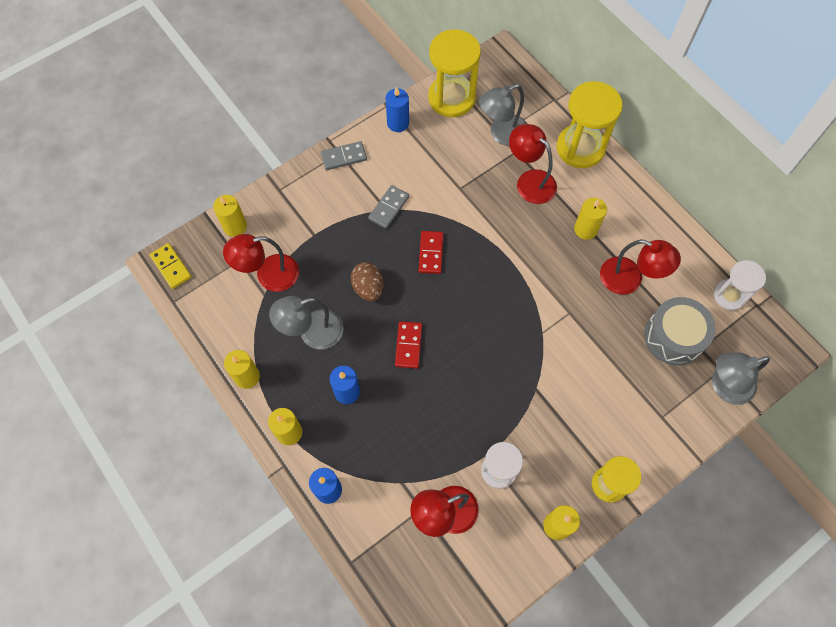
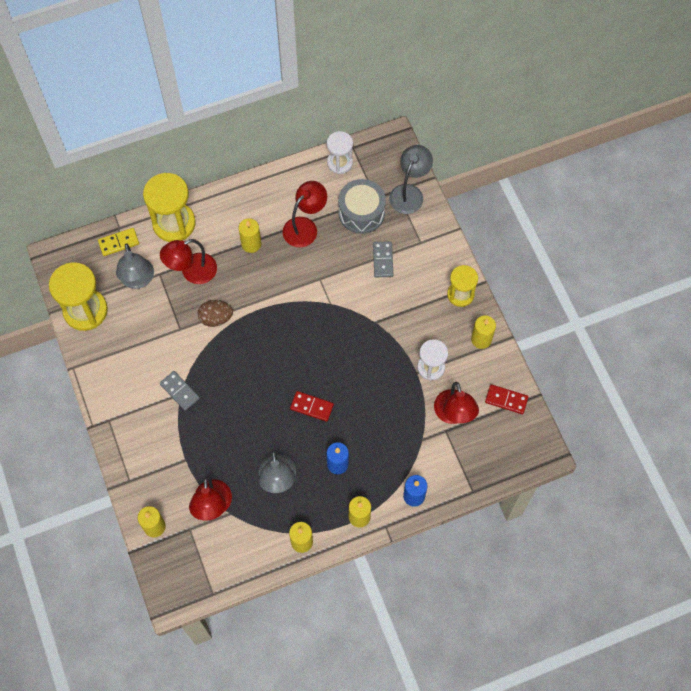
camera: 75 degrees left, 0 degrees up
yellow domino [150,243,191,289] -> yellow domino moved to [98,228,139,256]
grey domino [321,141,367,170] -> grey domino moved to [373,241,393,277]
brown egg [351,262,384,301] -> brown egg moved to [198,300,233,327]
blue candle [386,87,409,132] -> none
red domino [419,231,444,274] -> red domino moved to [485,384,528,414]
grey lamp [712,352,770,405] -> grey lamp turned 150 degrees counterclockwise [389,145,433,214]

